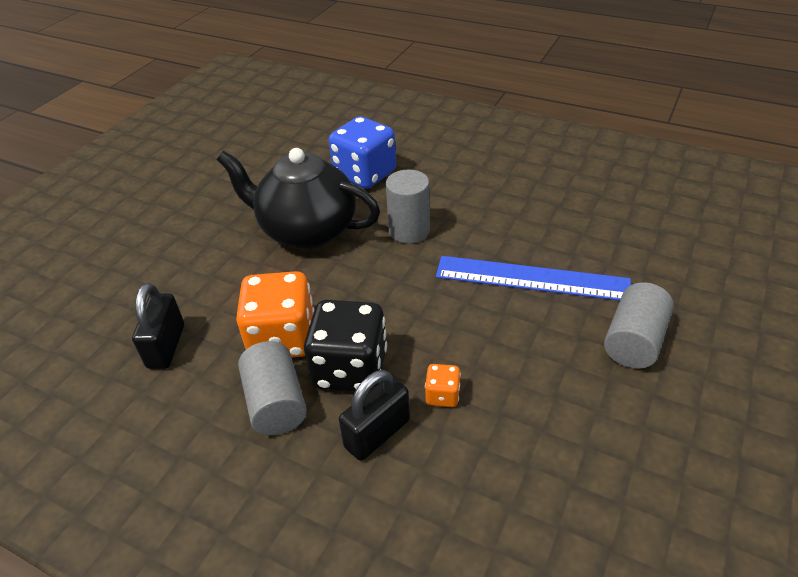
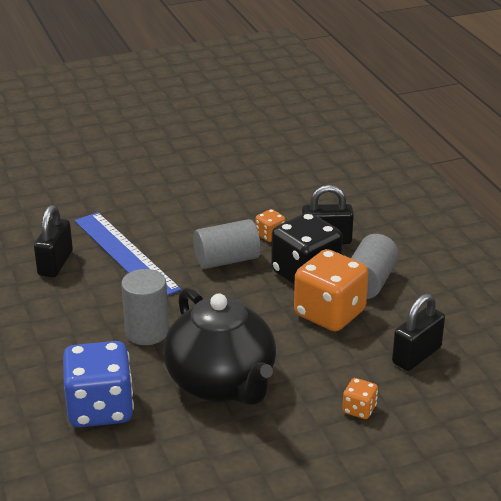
camera: 140 degrees left, 10 degrees down
grey cylinder [604,282,674,369] -> grey cylinder moved to [193,219,261,269]
none -> black padlock [34,205,73,277]
none -> orange dice [342,378,378,419]

